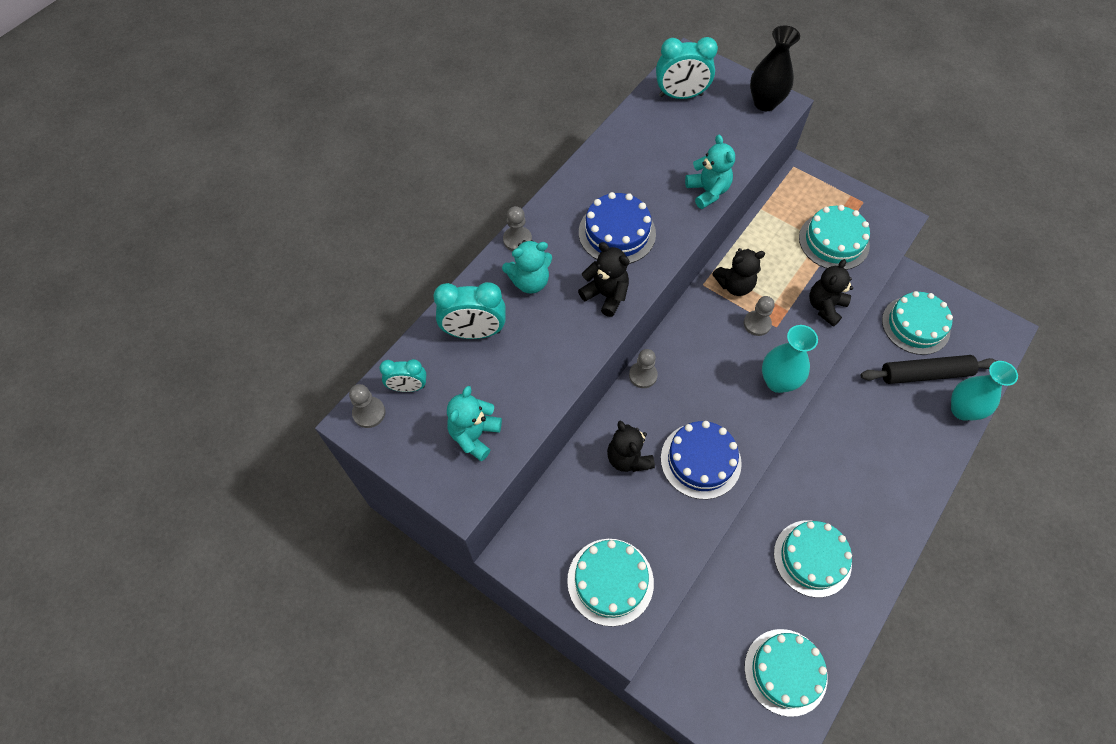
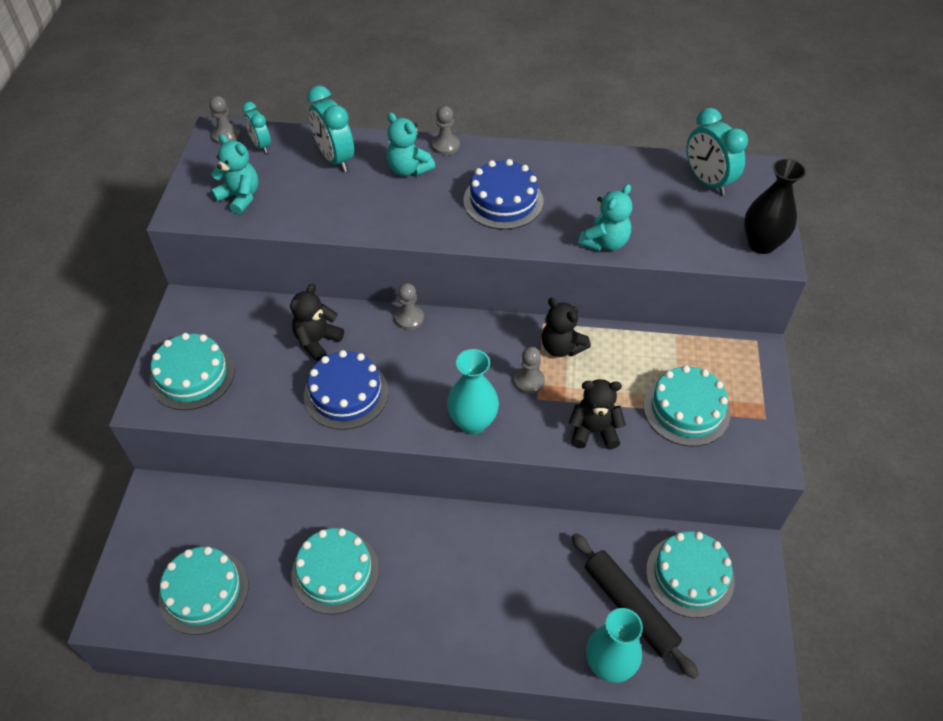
camera: 60 degrees right, 10 degrees down
turquoise teddy bear [447,386,502,461] -> turquoise teddy bear turned 45 degrees clockwise [211,134,258,215]
black teddy bear [578,242,630,317] -> none

